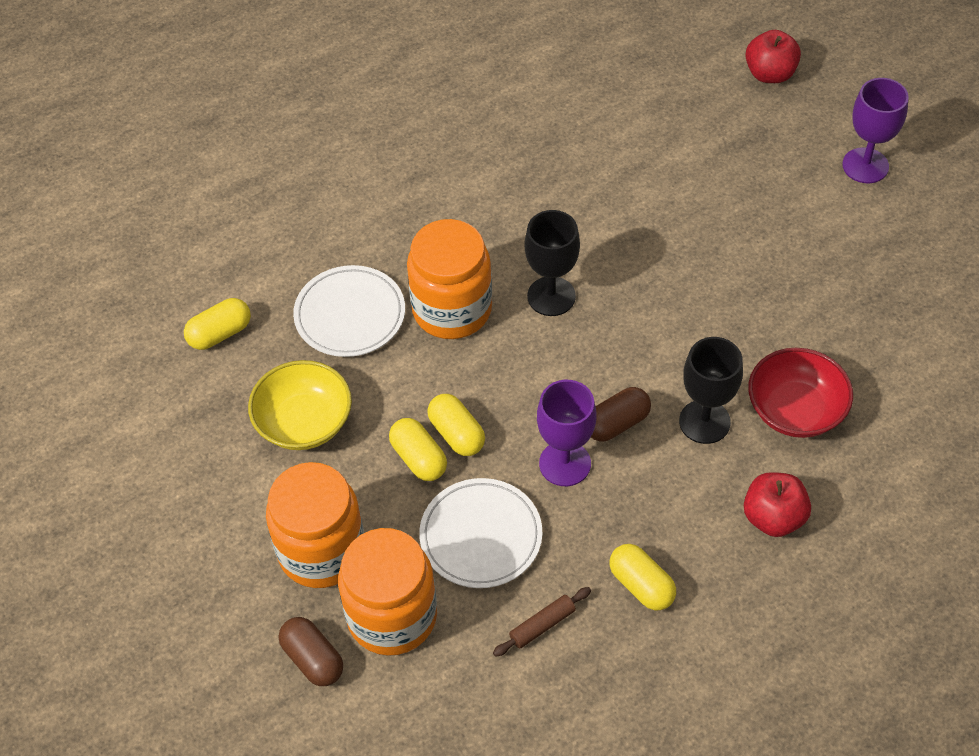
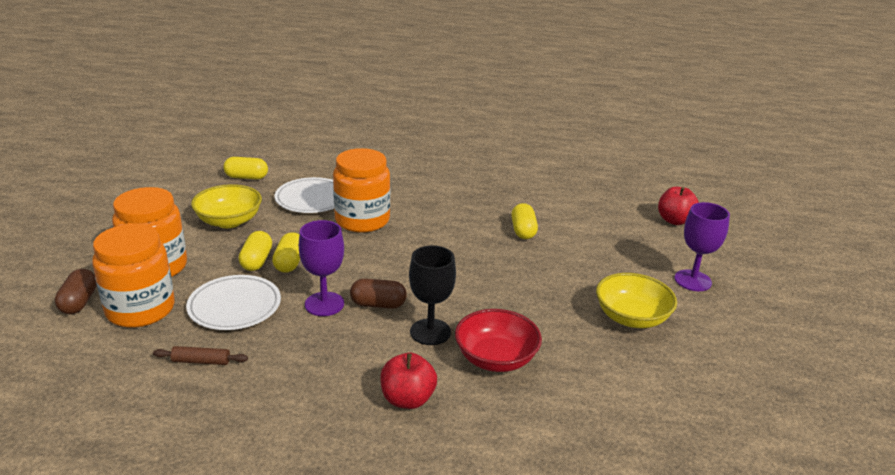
camera: 35 degrees right, 25 degrees down
black goblet [525,210,580,316] -> none
yellow capsule [609,544,676,610] -> yellow capsule moved to [511,203,538,239]
none -> yellow bowl [596,273,677,328]

